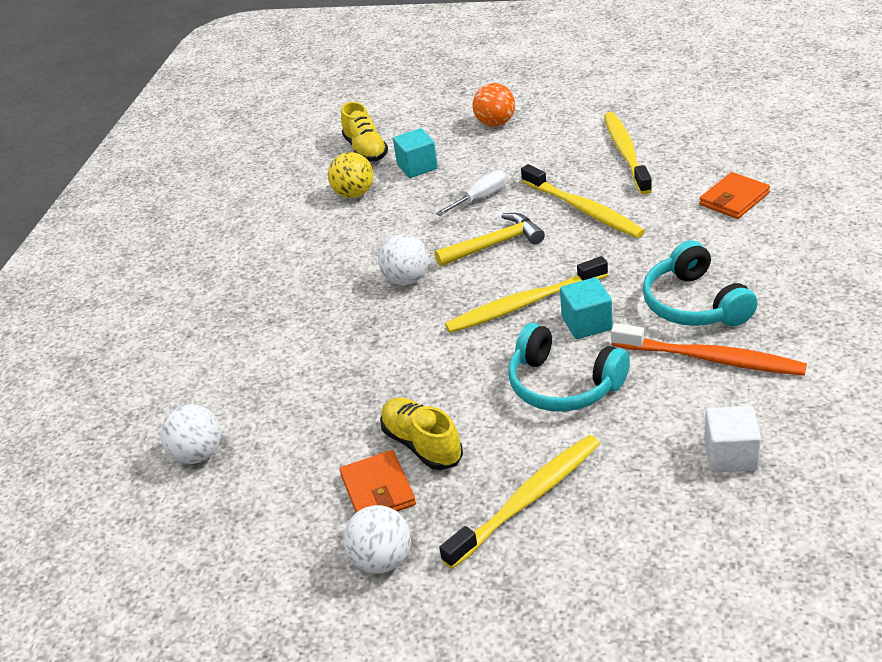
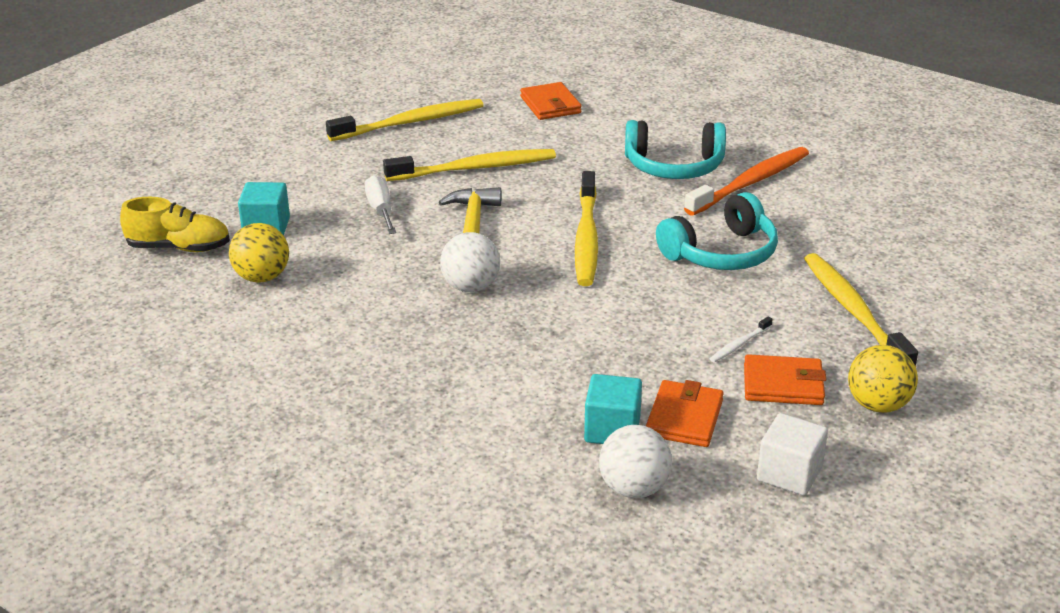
camera: 70 degrees left, 5 degrees down
white ball [343,505,411,574] -> yellow ball [848,345,918,413]
yellow shoe [380,397,463,470] -> white toothbrush [710,317,773,363]
orange ball [472,83,515,127] -> none
turquoise cube [560,277,613,339] -> turquoise cube moved to [584,374,642,444]
yellow toothbrush [604,112,652,195] -> yellow toothbrush turned 135 degrees clockwise [326,99,484,141]
white cube [704,406,761,472] -> white cube moved to [757,413,828,496]
none -> orange wallet [646,380,724,447]

